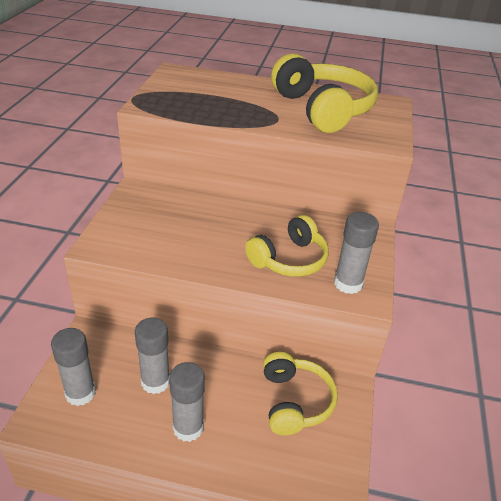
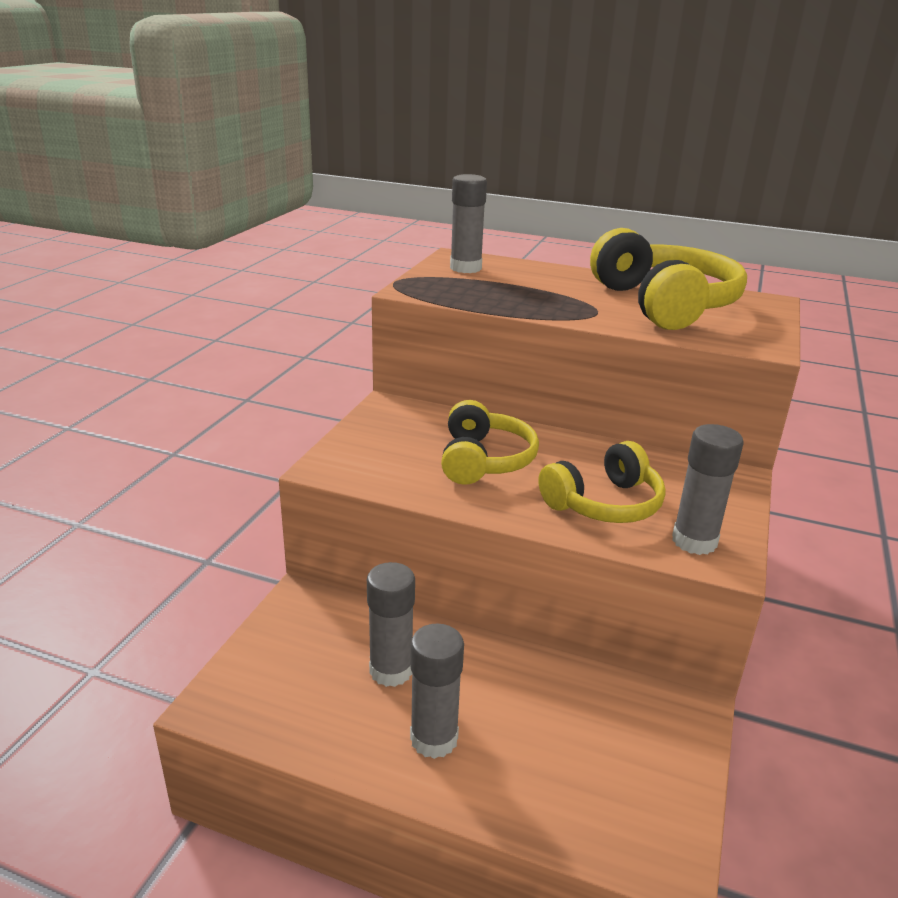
camera: 10 degrees right, 10 degrees down
grey glue stick [51,328,96,406] -> grey glue stick moved to [450,174,487,273]
yellow headphones [263,352,338,435] -> yellow headphones moved to [441,400,539,485]

